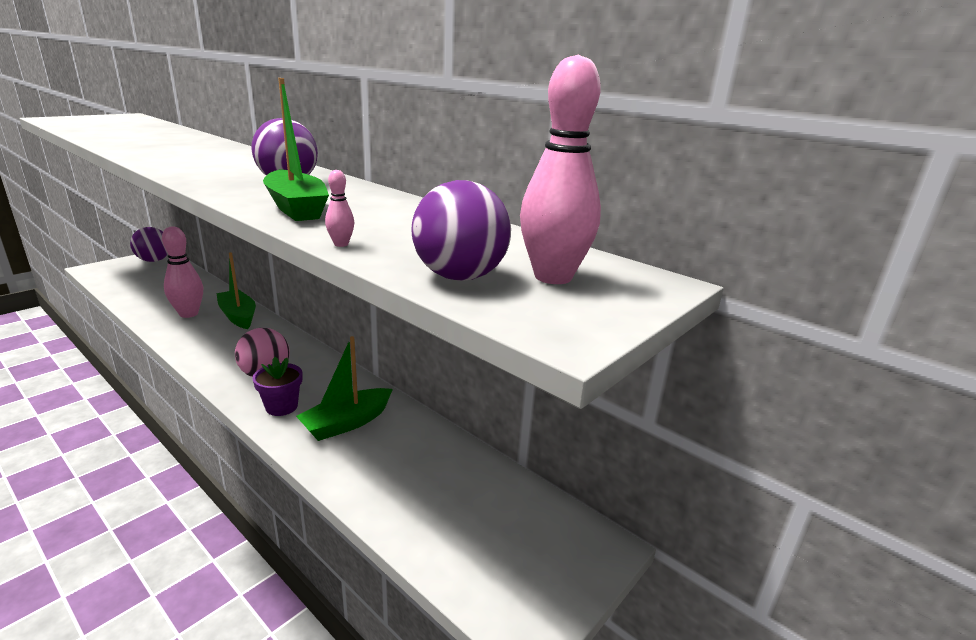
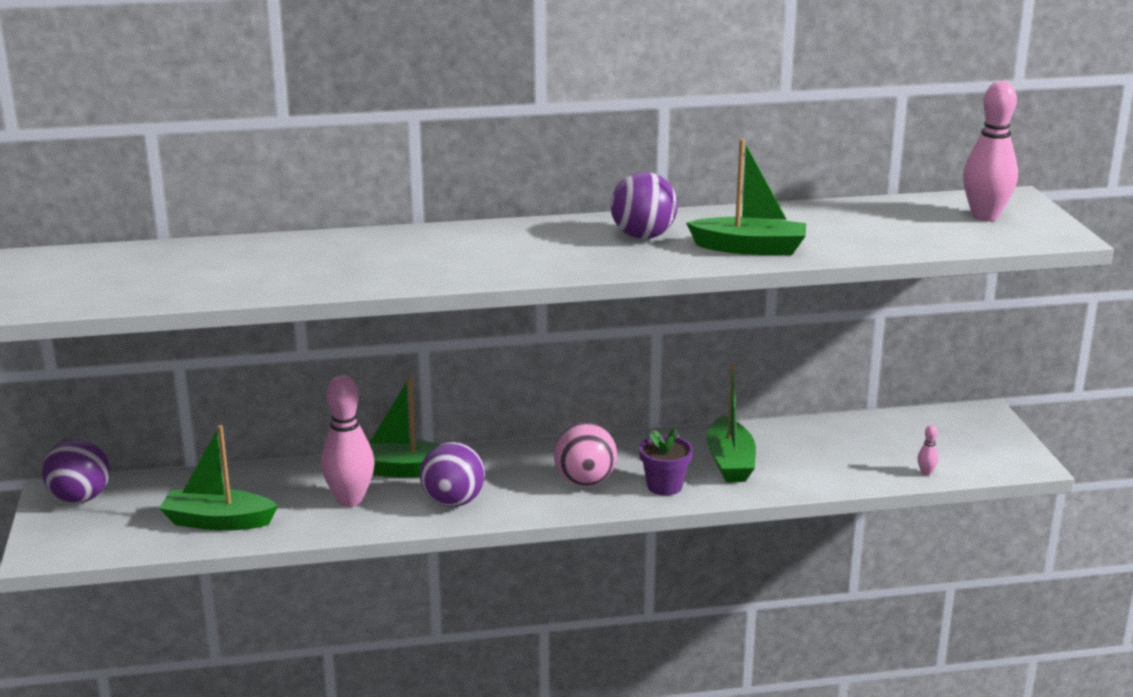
camera: 50 degrees left, 0 degrees up
pink bowling pin [325,170,354,247] -> pink bowling pin moved to [918,425,939,476]
purple ball [412,180,511,281] -> purple ball moved to [420,442,485,507]
none -> green boat [159,425,278,531]

